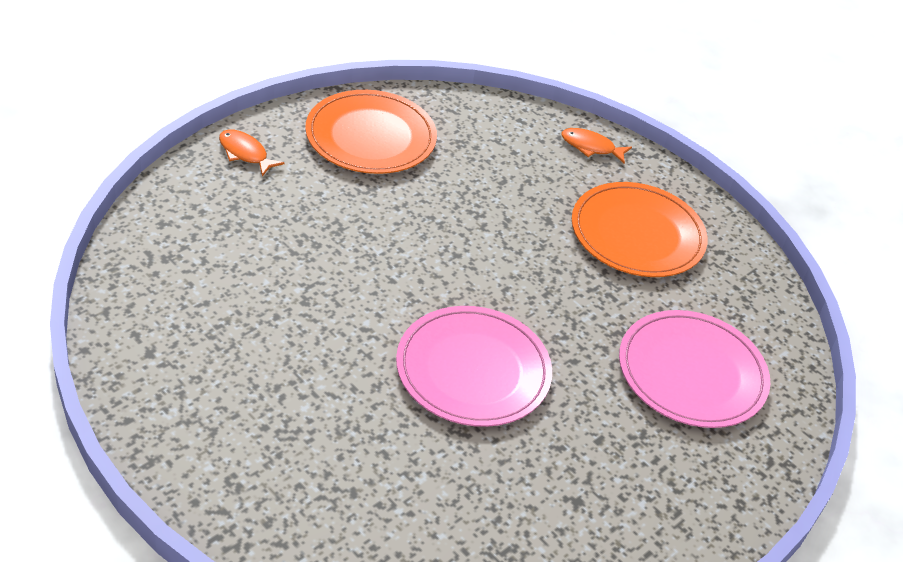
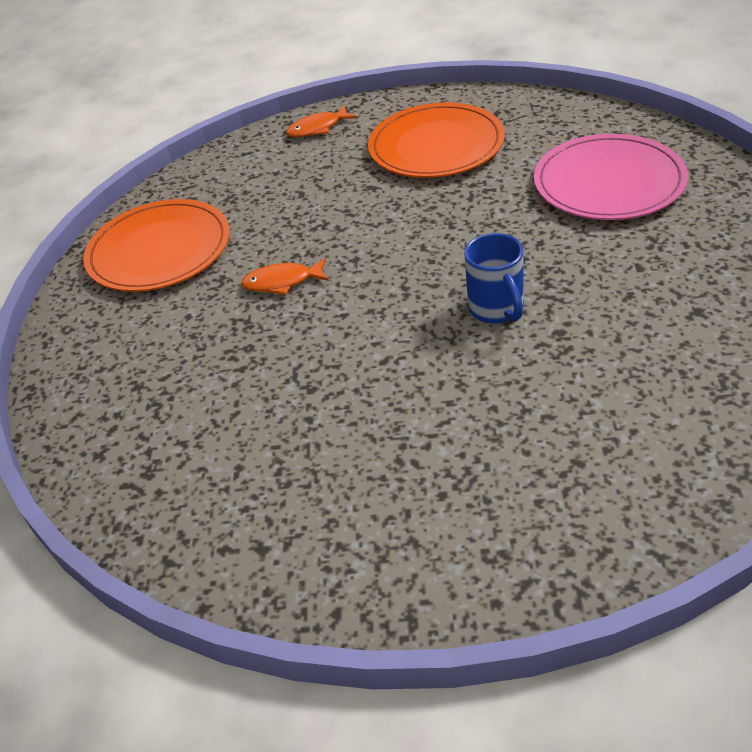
camera: 35 degrees left, 0 degrees up
orange fish [219,129,285,177] -> orange fish moved to [241,258,329,295]
pink plate [396,306,552,427] -> blue mug [464,233,524,324]

